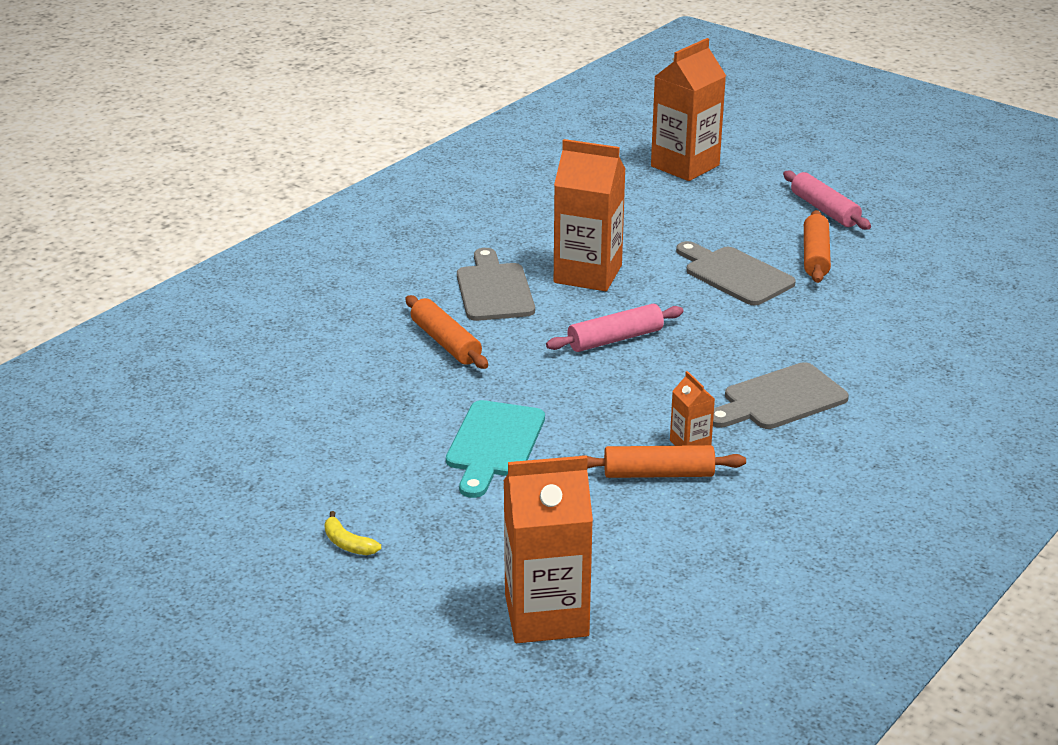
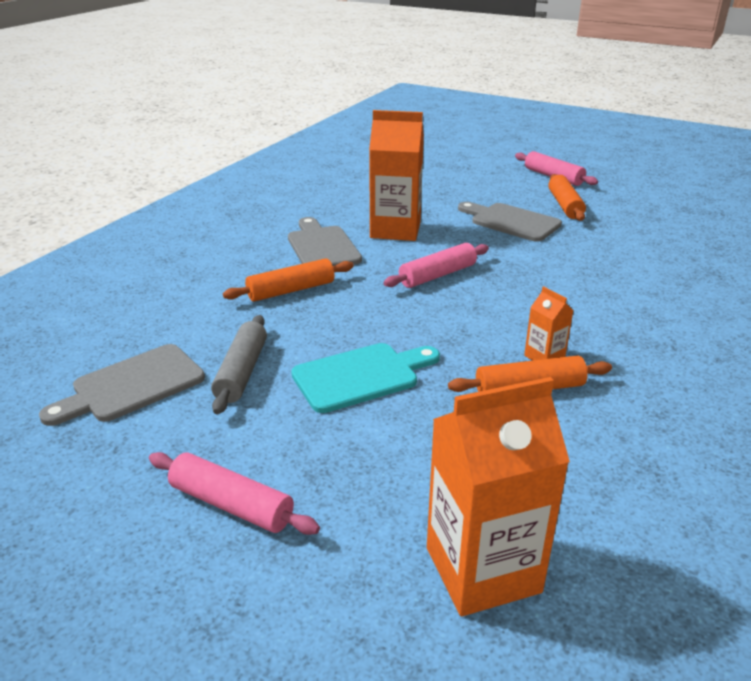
camera: 10 degrees left, 0 degrees up
yellow banana [324,511,381,555] -> pink rolling pin [149,452,320,535]
orange rolling pin [405,295,488,369] -> orange rolling pin turned 75 degrees counterclockwise [223,258,354,302]
turquoise cutting board [446,400,545,498] -> turquoise cutting board turned 120 degrees counterclockwise [291,343,440,413]
orange carton [651,38,726,181] -> none
grey cutting board [713,362,849,429] -> grey cutting board moved to [39,344,205,426]
none -> grey rolling pin [211,315,267,414]

